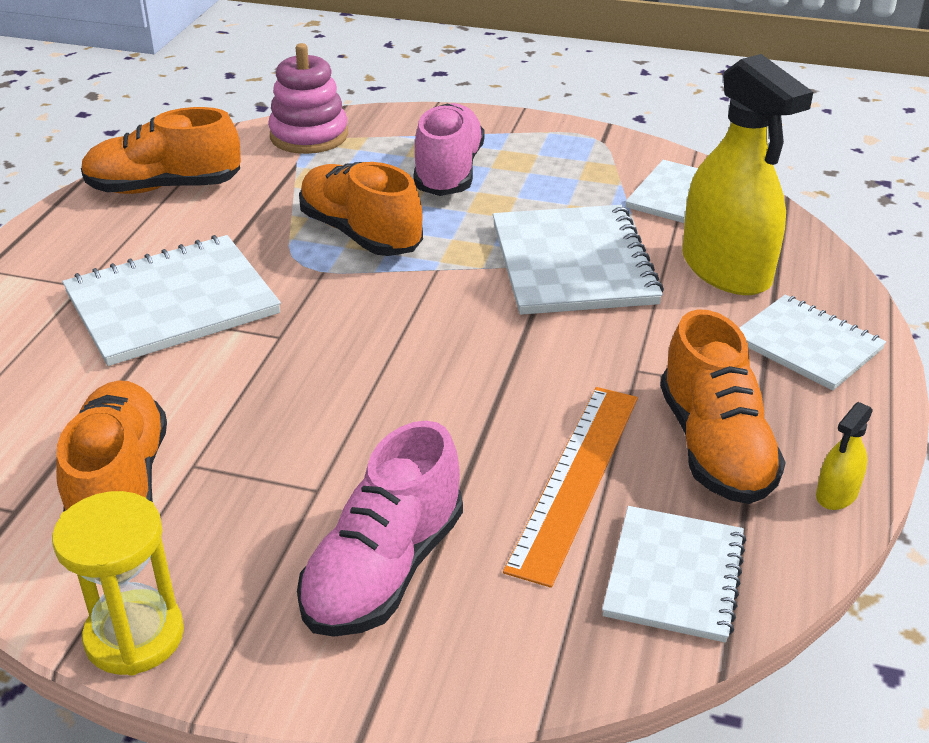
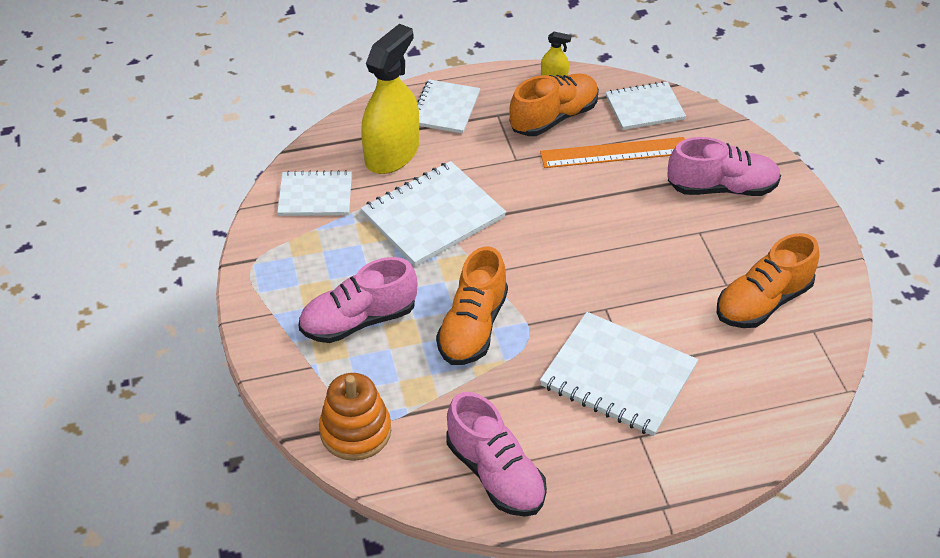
camera: 120 degrees left, 10 degrees up
yellow hourglass [52,491,184,676] -> none
orange shoe [81,107,241,194] -> pink shoe [447,392,547,517]
pink stacking toy [268,43,348,154] -> orange stacking toy [319,373,391,461]

